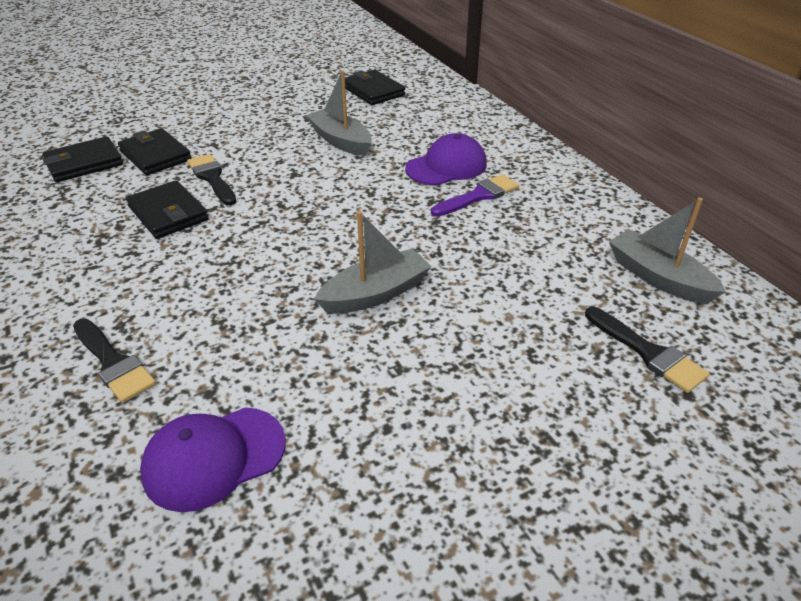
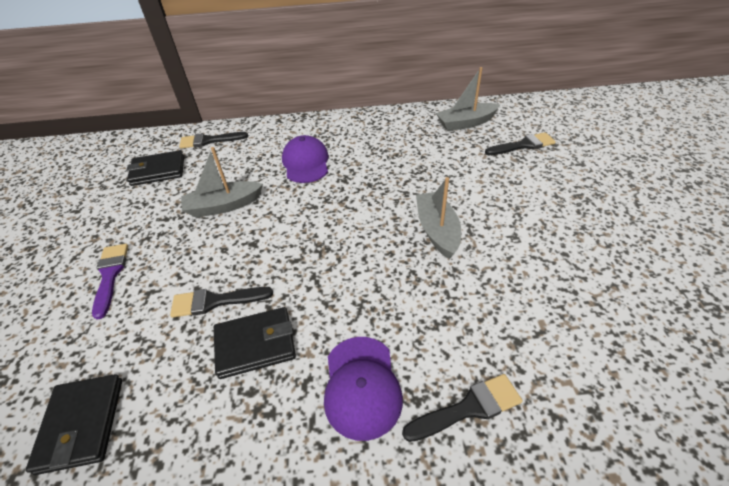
camera: 65 degrees left, 5 degrees up
black wallet [118,128,192,175] -> none
purple cap [140,407,286,512] -> purple cap moved to [324,337,403,441]
purple brush [431,174,519,217] -> purple brush moved to [92,244,128,320]
none -> black brush [179,132,248,149]

